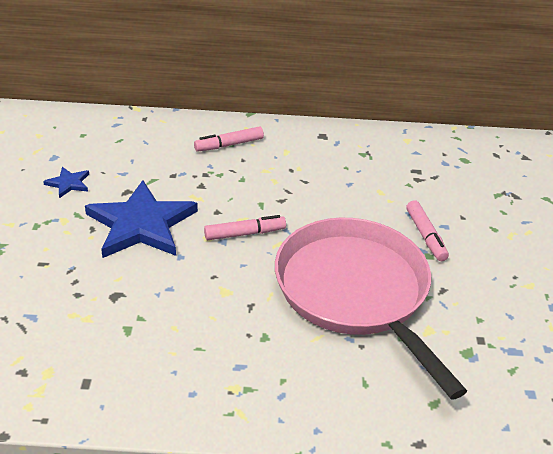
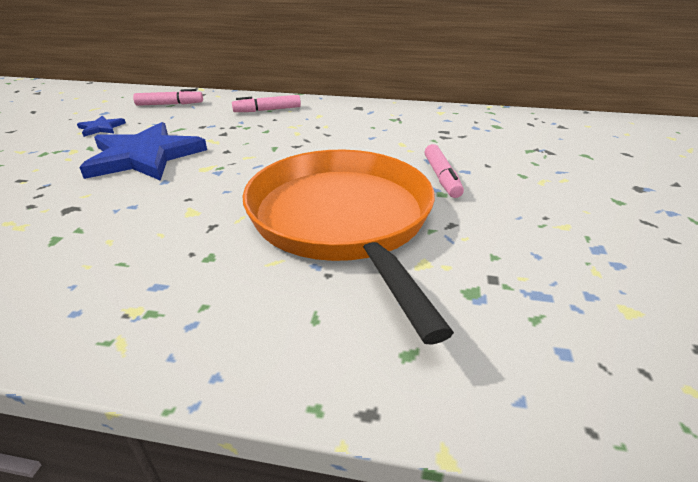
camera: 10 degrees right, 5 degrees down
pink marker [204,215,286,240] -> pink marker moved to [133,89,203,106]
pink pan [275,218,467,400] -> orange pan [243,150,454,345]

